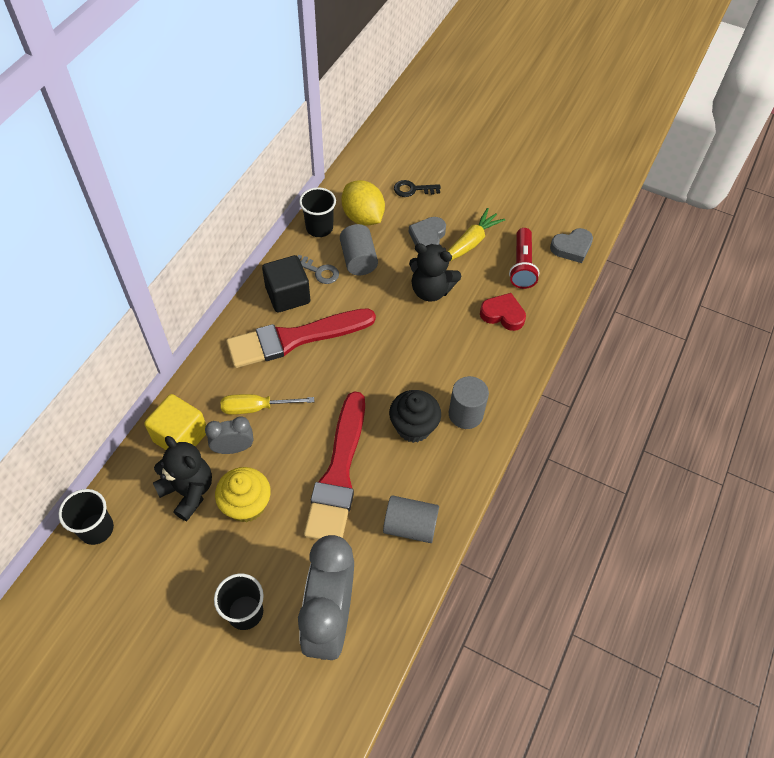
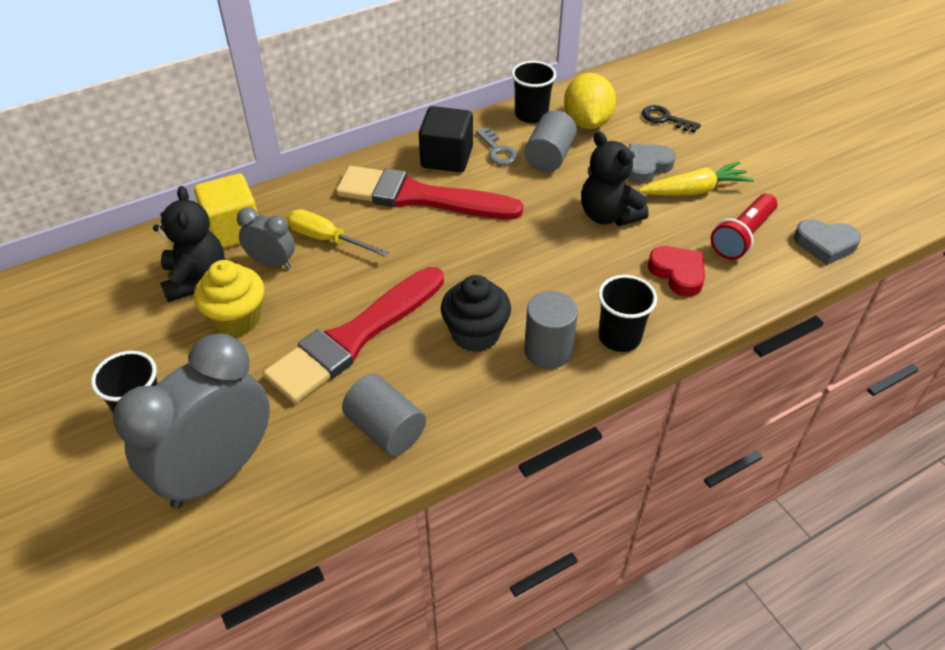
camera: 35 degrees right, 10 degrees down
black cup [58,489,114,545] -> black cup moved to [598,275,657,352]

